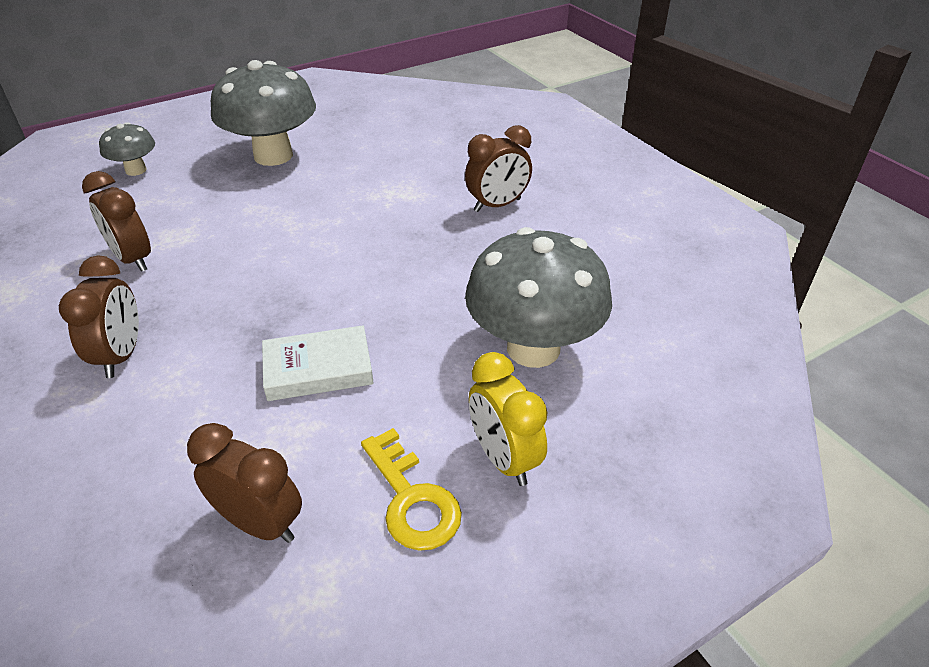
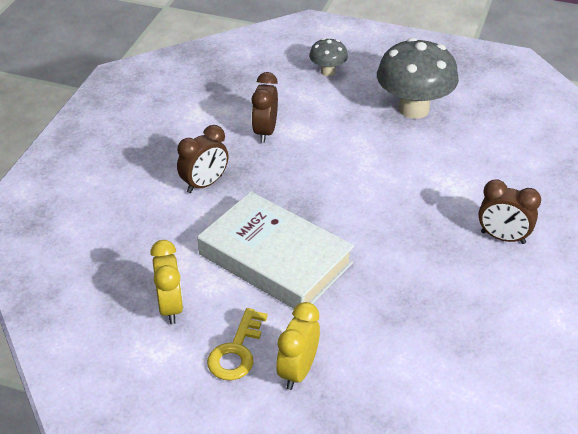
camera: 50 degrees right, 0 degrees up
brown clock [187,423,302,543] -> yellow clock [150,240,183,324]
white book [262,325,374,401] -> white book [197,191,354,309], size x1.91
grey mushroom [465,227,612,368] -> none

